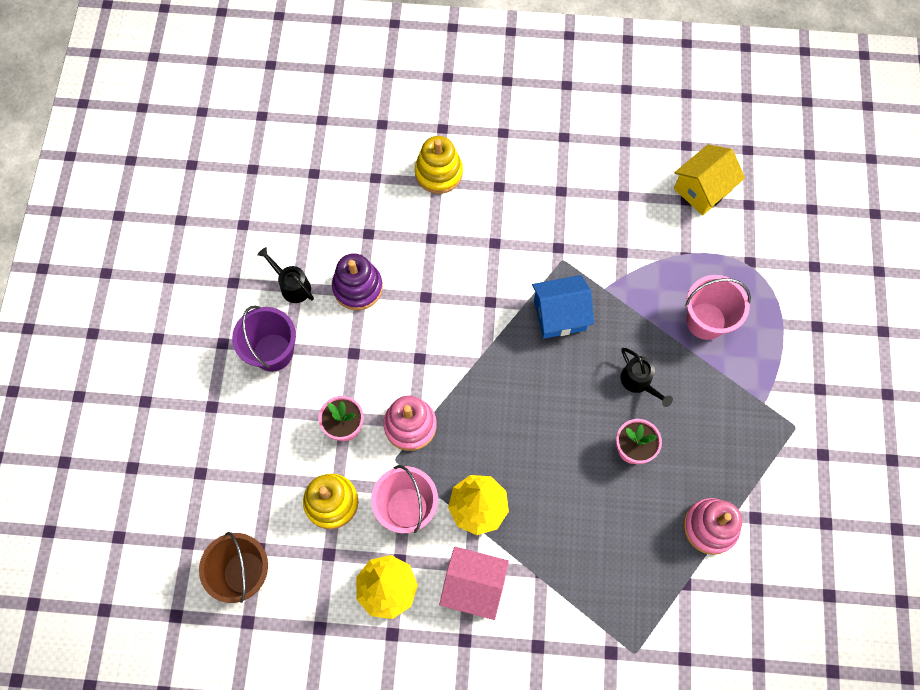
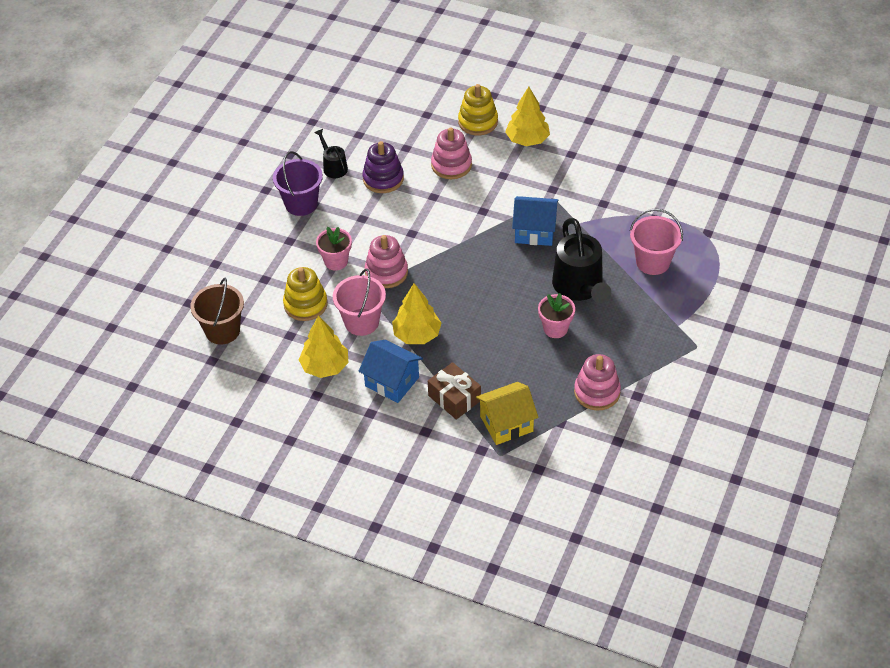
camera: 20 degrees right, 20 degrees down
pink house [439,547,509,620] -> blue house [359,340,423,403]
black watering can [620,348,673,407] -> black watering can [552,218,611,303], size x1.94
yellow house [674,144,745,215] -> yellow house moved to [476,382,538,445]
none -> brown gift [428,362,481,420]
none -> pink stacking toy [431,127,472,179]
none -> yellow tree [505,87,550,146]

